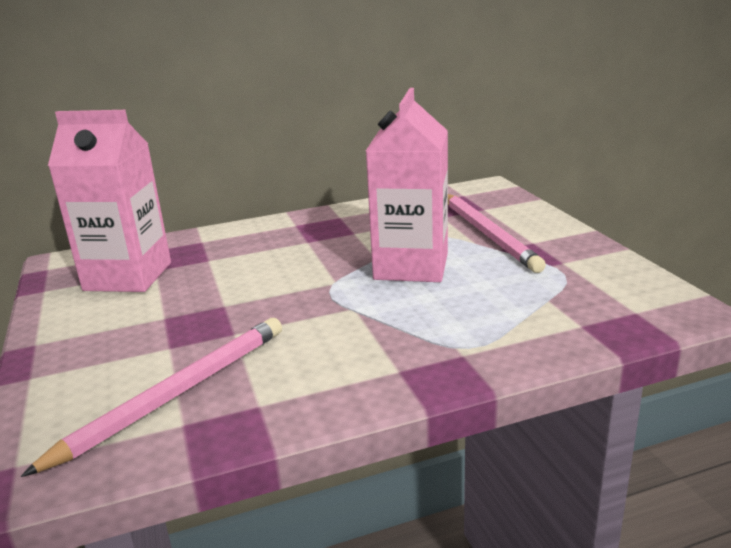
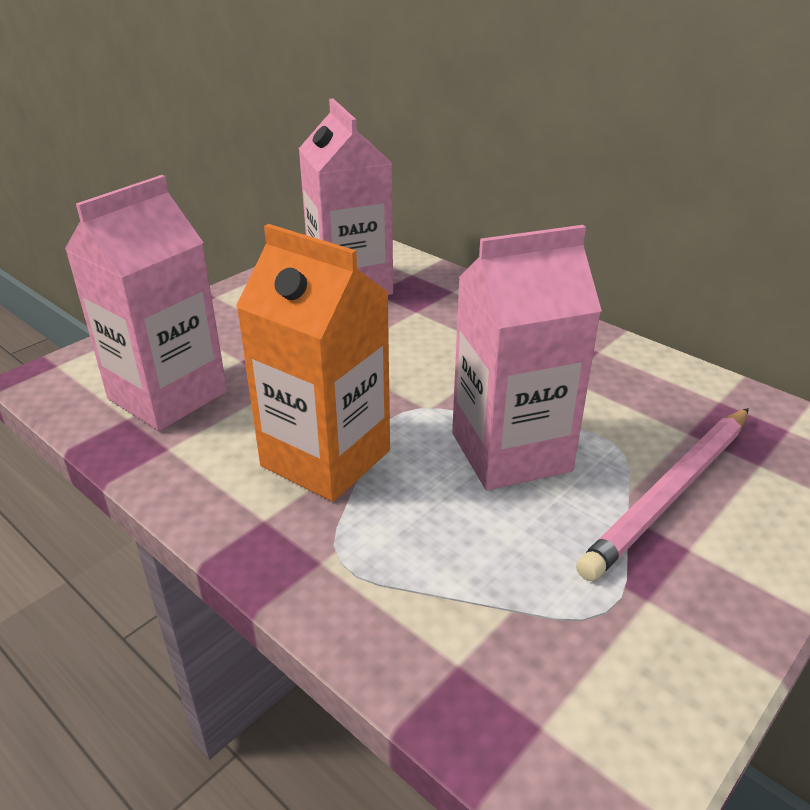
camera: 60 degrees right, 10 degrees up
pink pencil [21,318,282,477] -> pink carton [65,175,227,431]
none -> orange carton [236,224,390,502]

